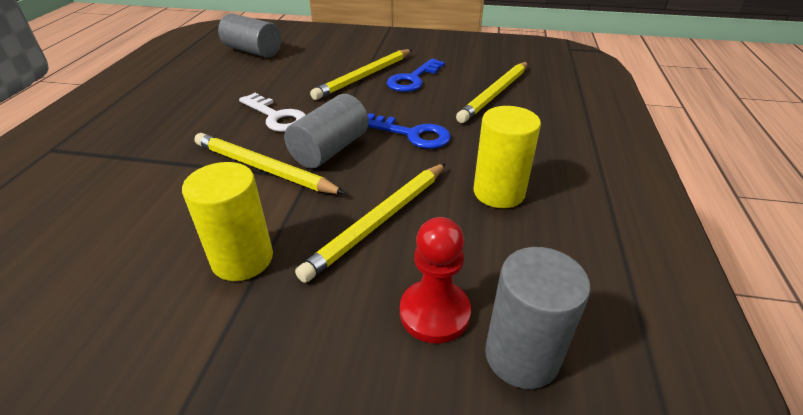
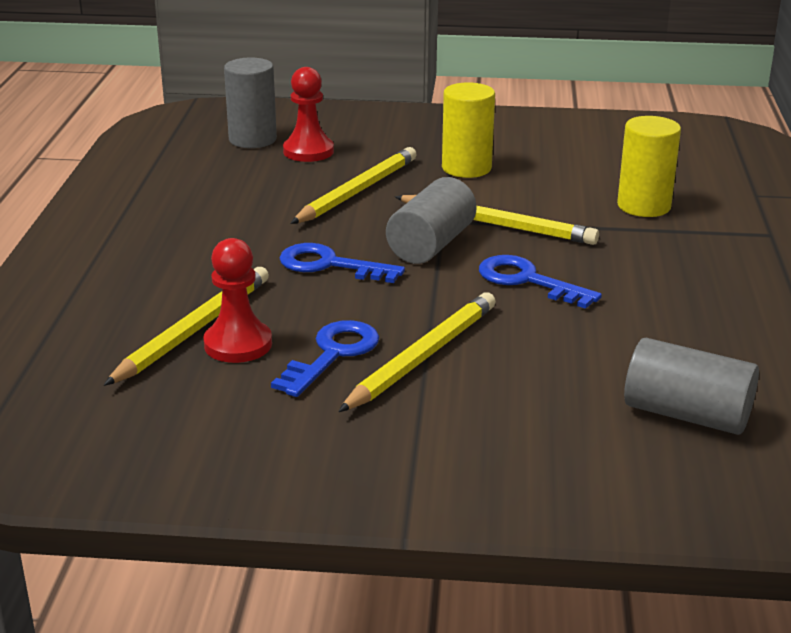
camera: 175 degrees right, 10 degrees down
white key [239,93,306,132] -> blue key [479,255,602,309]
yellow cylinder [474,106,541,208] -> yellow cylinder moved to [617,116,681,217]
none -> red pawn [203,238,272,363]

